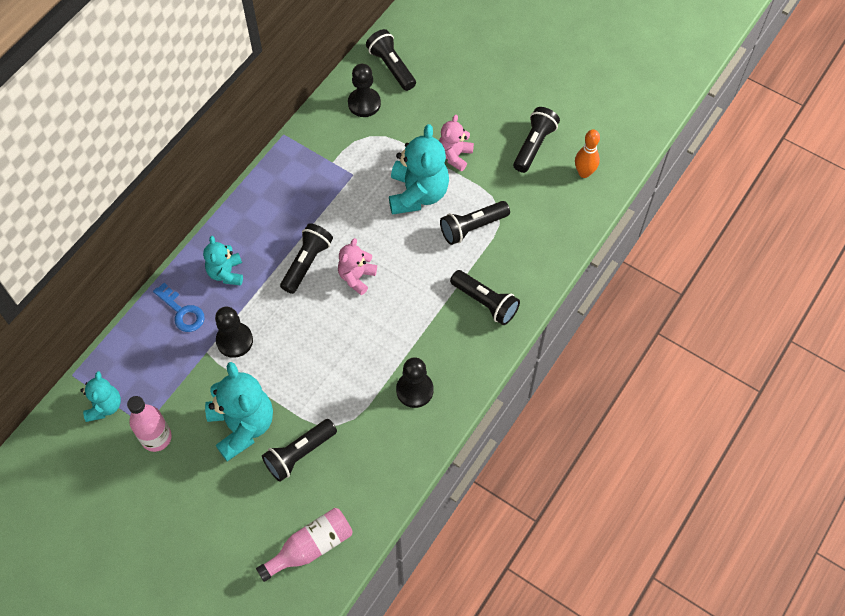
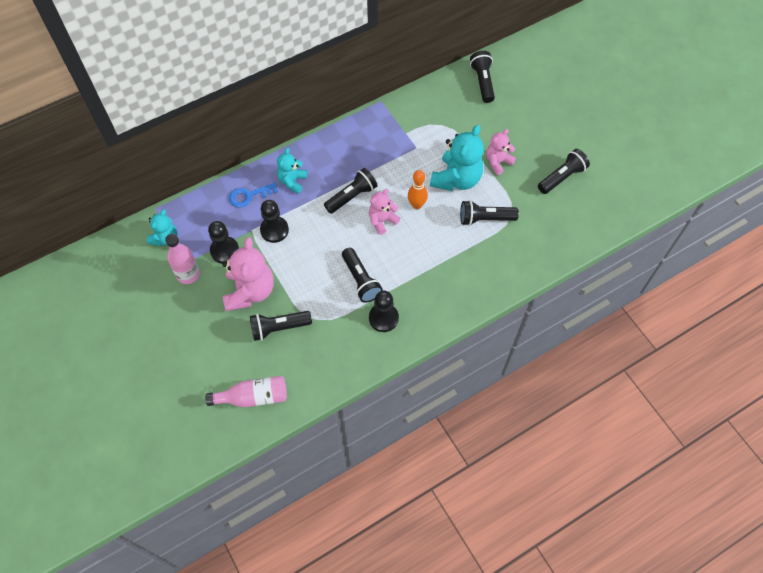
camera: 25 degrees right, 0 degrees up
blue key [153,283,205,332] -> blue key turned 90 degrees clockwise [229,182,278,208]
turquoise teddy bear [205,362,273,461] -> pink teddy bear [222,237,274,311]
black pawn [348,64,381,117] -> black pawn moved to [208,221,239,264]
black flashlight [450,270,520,325] -> black flashlight moved to [342,248,383,303]
orange bowling pin [575,129,600,178] -> orange bowling pin moved to [408,170,428,209]

